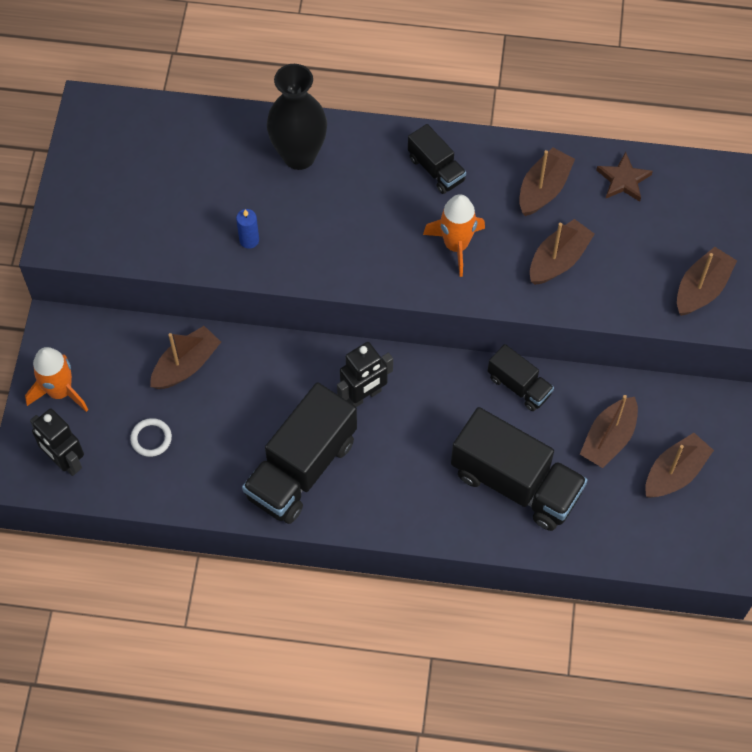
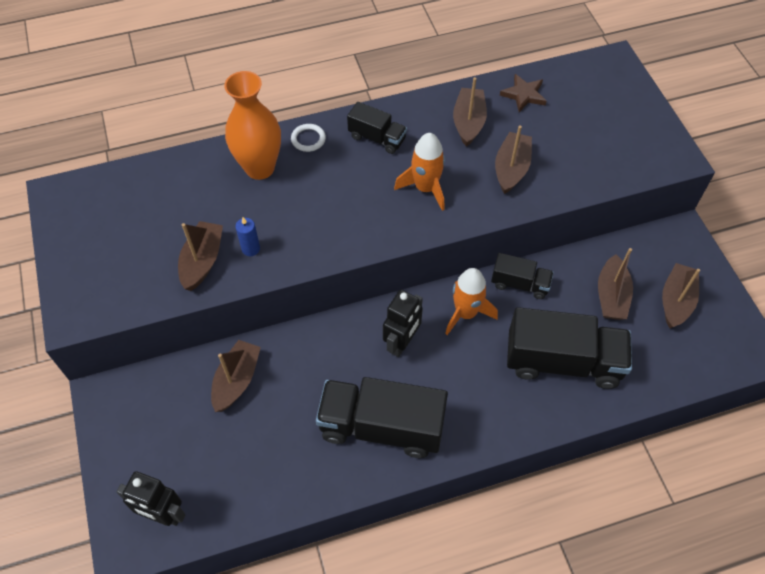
camera: 25 degrees left, 5 degrees down
orange rocket [25,347,88,412] -> orange rocket moved to [445,268,498,335]
white ring [130,418,172,457] -> white ring moved to [291,124,326,152]
black truck [242,382,357,524] -> black truck turned 90 degrees clockwise [316,377,448,458]
black vase [267,64,327,170] -> orange vase [224,71,281,180]
brown boat [677,247,737,316] -> brown boat moved to [178,221,223,291]

